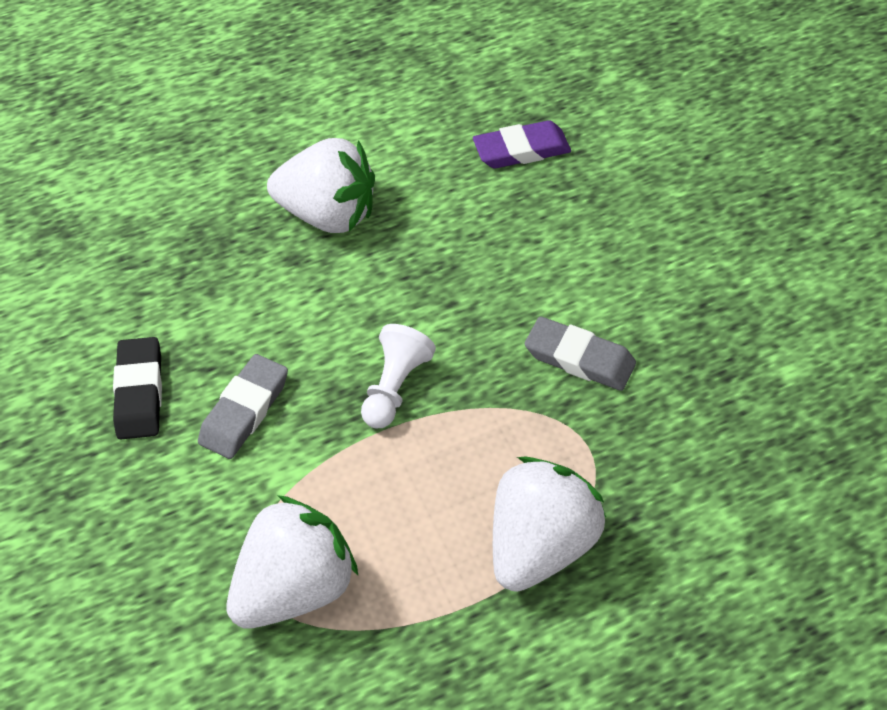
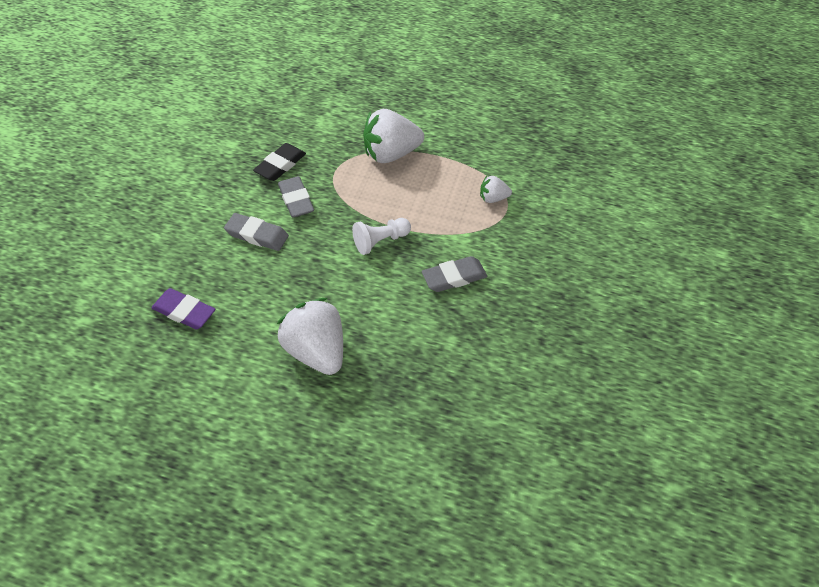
camera: 140 degrees left, 0 degrees up
black eraser [113,337,162,439] -> black eraser moved to [253,143,306,181]
white strawberry [227,495,358,629] -> white strawberry [480,176,512,203], size x0.49
none -> grey eraser [224,213,289,251]

